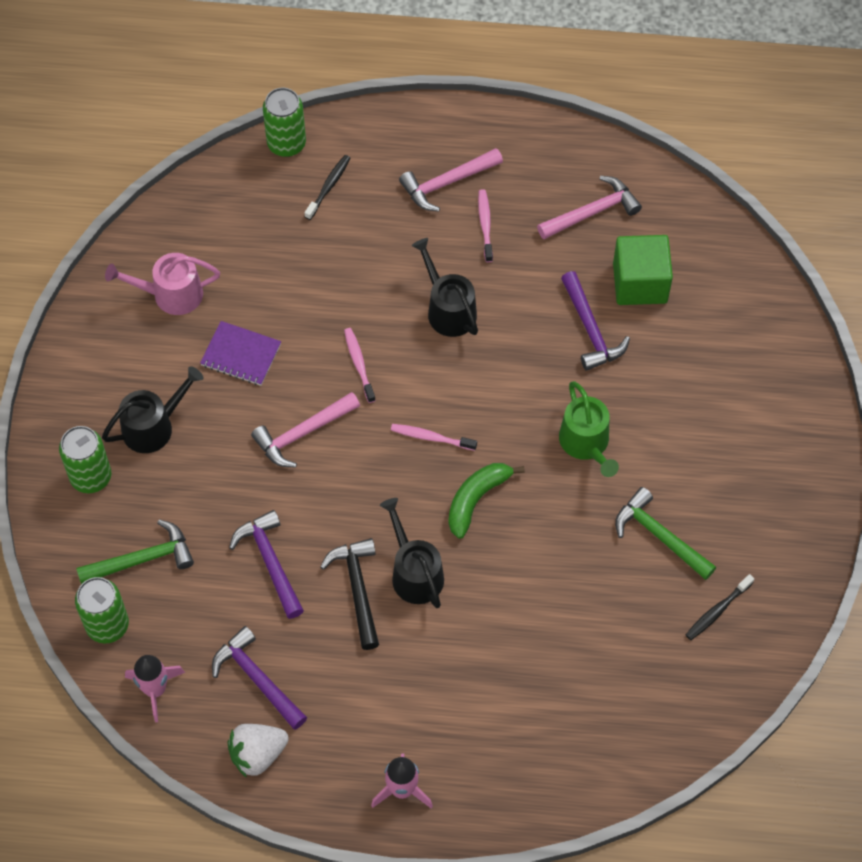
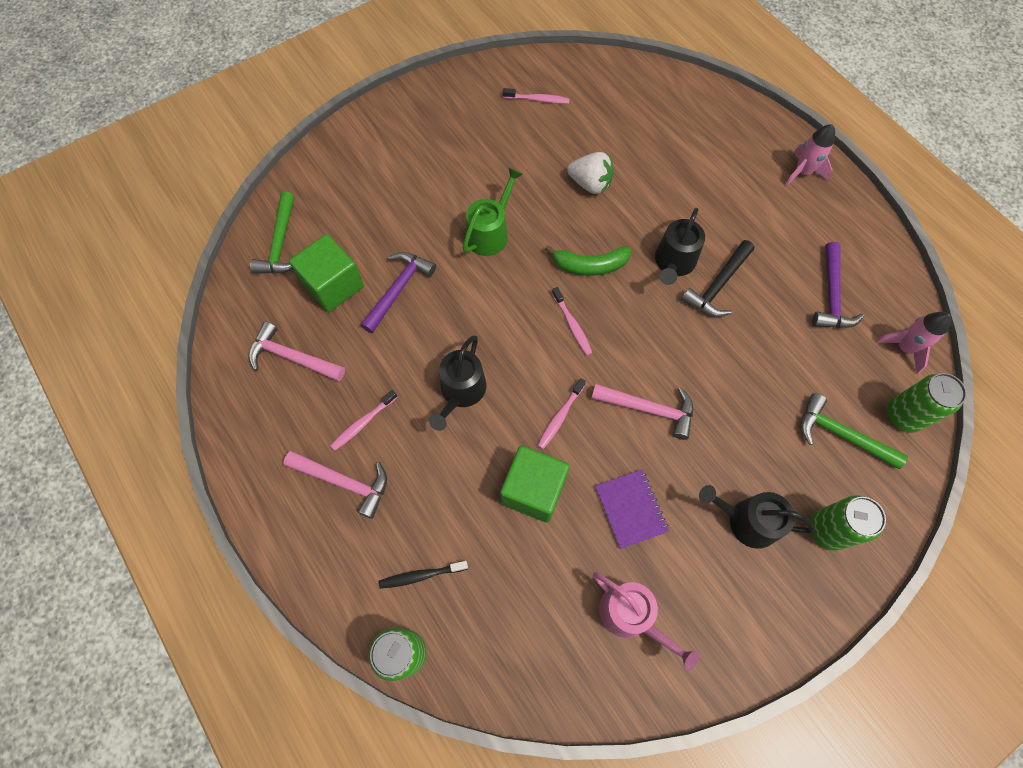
camera: 130 degrees left, 5 degrees up
white strawberry [227,724,289,778] -> white strawberry moved to [567,152,614,194]
purple hammer [229,510,304,619] -> none
green hammer [615,487,716,580] -> green hammer moved to [250,192,294,274]
black toothbrush [686,574,754,640] -> pink toothbrush [503,88,570,104]
none -> green cube [500,446,570,523]

